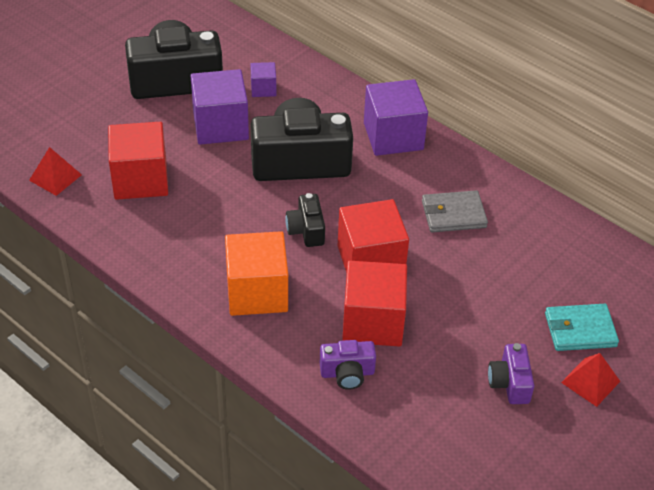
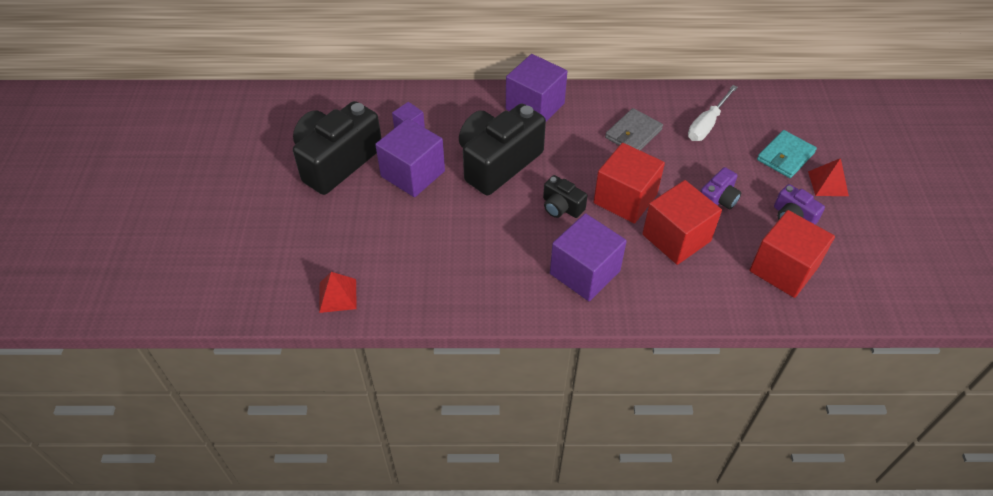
camera: 40 degrees left, 5 degrees up
red cube [108,122,168,200] -> red cube moved to [749,210,835,298]
orange cube [225,231,288,316] -> purple cube [550,213,627,301]
purple camera [320,340,376,390] -> purple camera moved to [700,167,741,209]
none -> white screwdriver [688,85,738,141]

